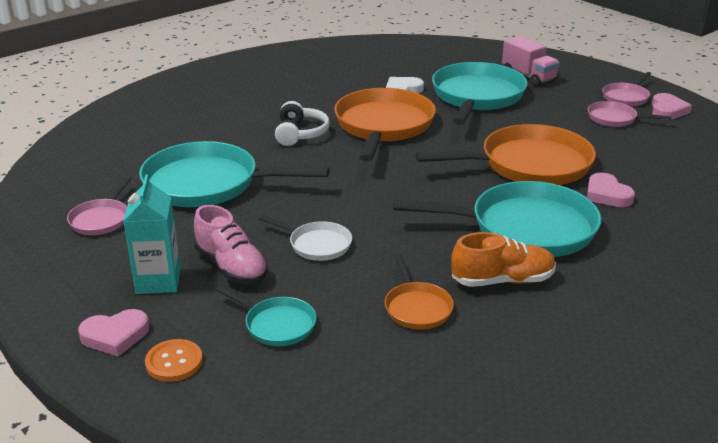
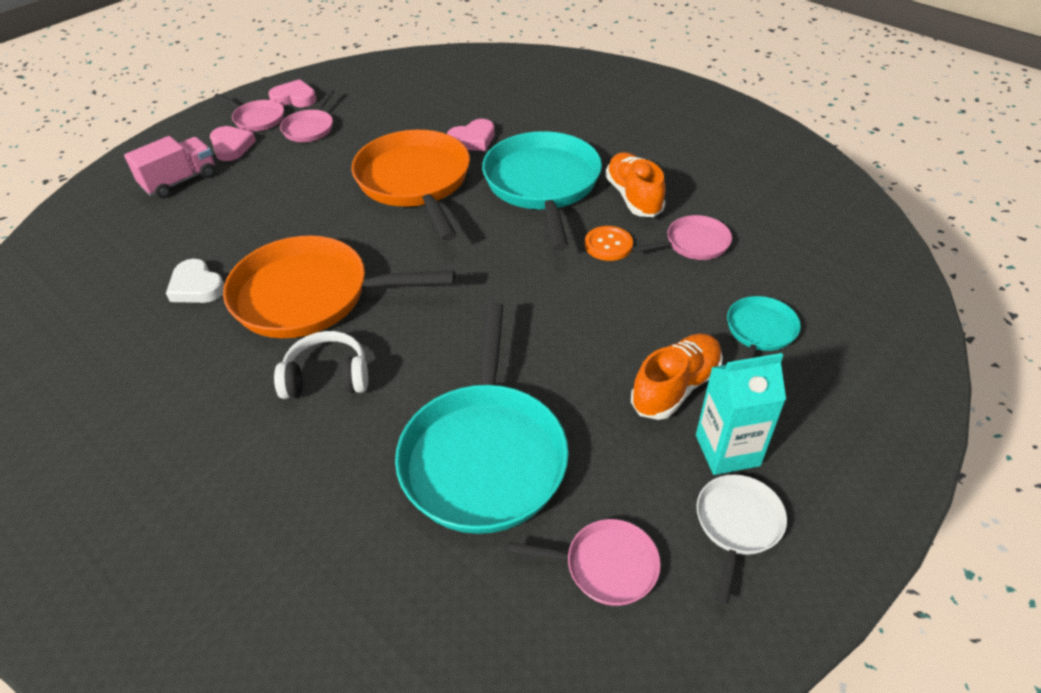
camera: 95 degrees left, 15 degrees up
pink heart [78,309,149,357] -> pink heart moved to [210,126,256,161]
orange button [145,339,203,382] -> orange button moved to [585,226,633,261]
pink shoe [194,205,268,284] -> orange shoe [631,334,723,420]
white pan [259,215,352,261] -> white pan moved to [696,474,787,605]
orange pan [385,254,454,329] -> pink pan [632,215,732,260]
turquoise pan [432,62,528,125] -> none

